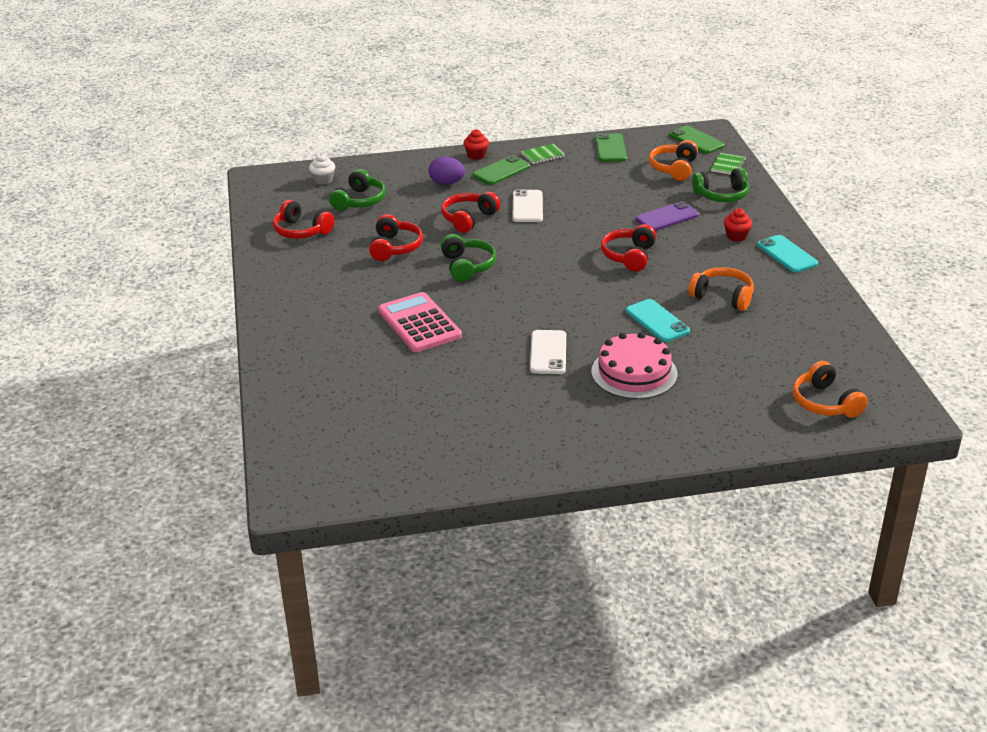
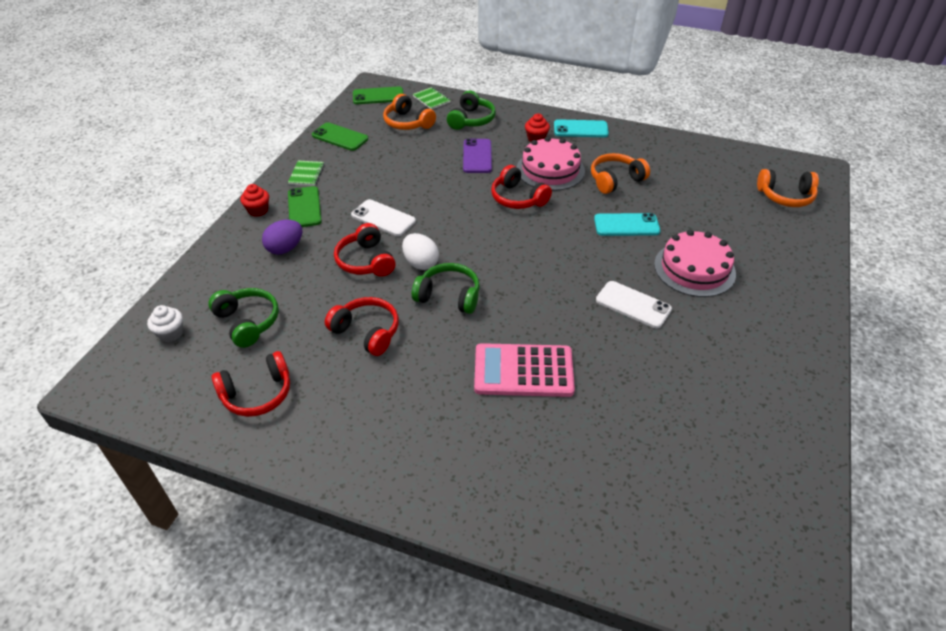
camera: 60 degrees left, 10 degrees up
none -> white egg [402,233,439,270]
none -> pink cake [517,137,585,191]

